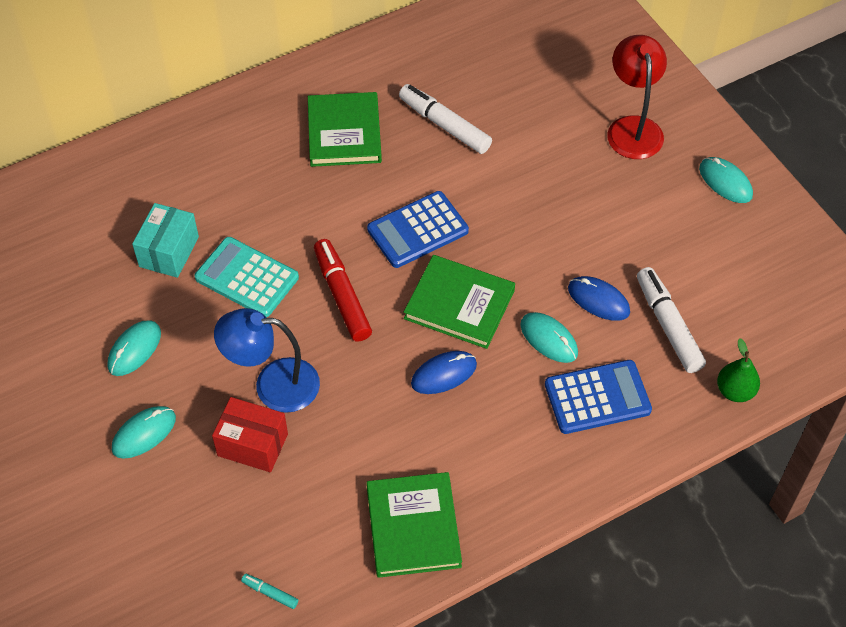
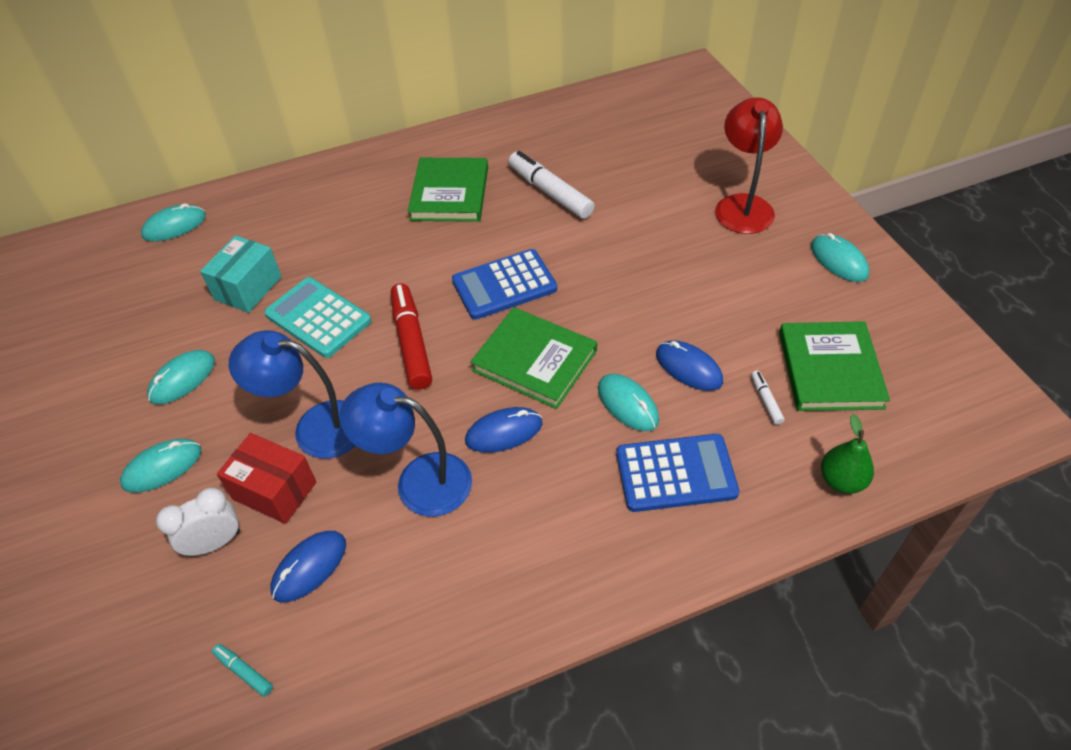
camera: 10 degrees right, 5 degrees down
green book [366,472,462,578] -> green book moved to [779,321,890,411]
white marker [637,267,706,373] -> white marker [751,371,785,425], size x0.45
none -> turquoise mouse [141,203,206,242]
none -> white clock [156,487,240,556]
none -> blue mouse [270,531,346,603]
none -> blue lamp [340,383,472,517]

